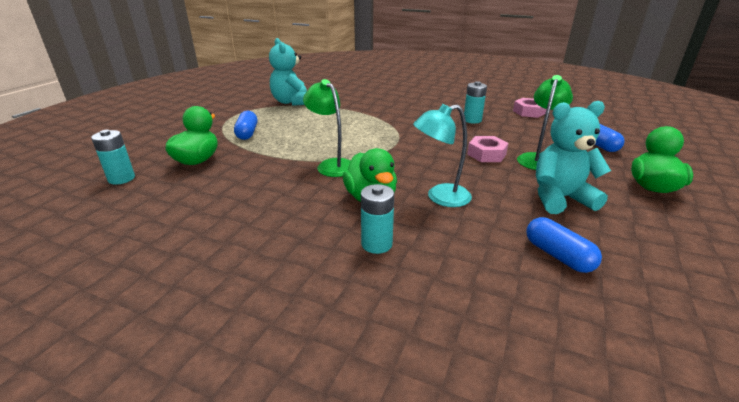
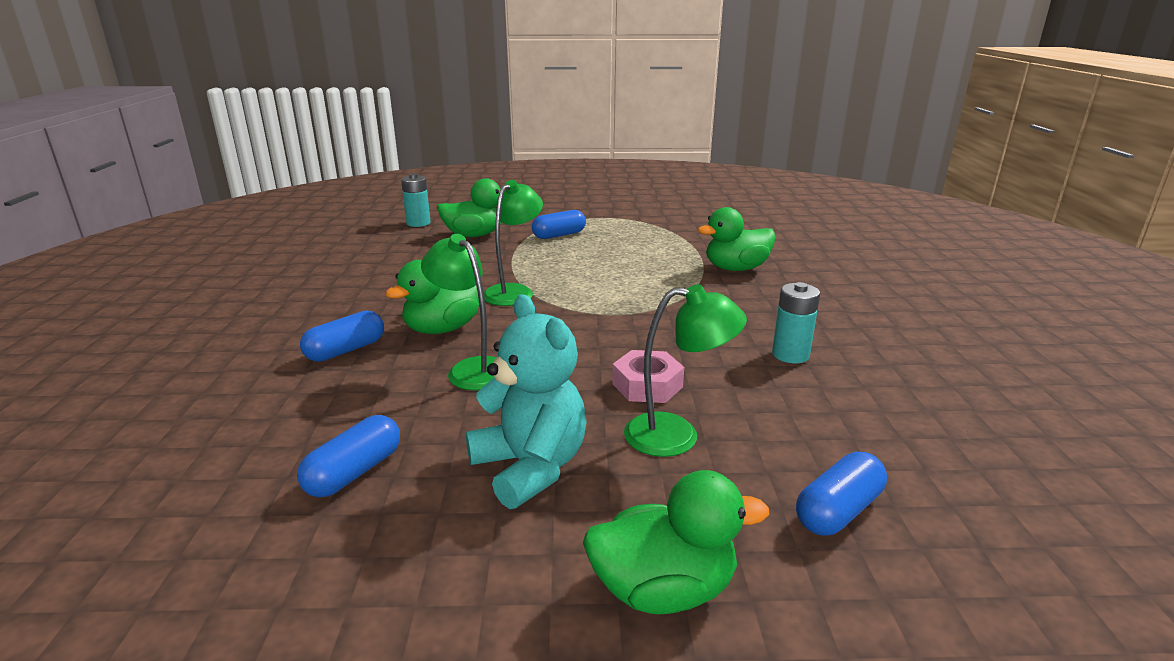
camera: 65 degrees right, 5 degrees down
turquoise teddy bear [269,38,307,106] -> none
turquoise battery [361,184,394,254] -> blue capsule [300,310,384,362]
turquoise lamp [413,104,472,207] -> green lamp [421,234,496,391]
pink nut [513,98,546,118] -> none
none -> green duck [697,207,776,271]

